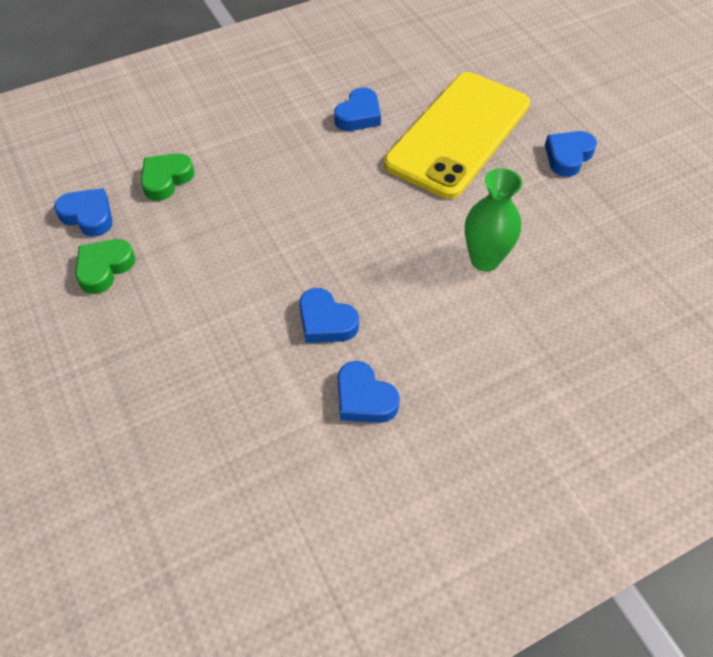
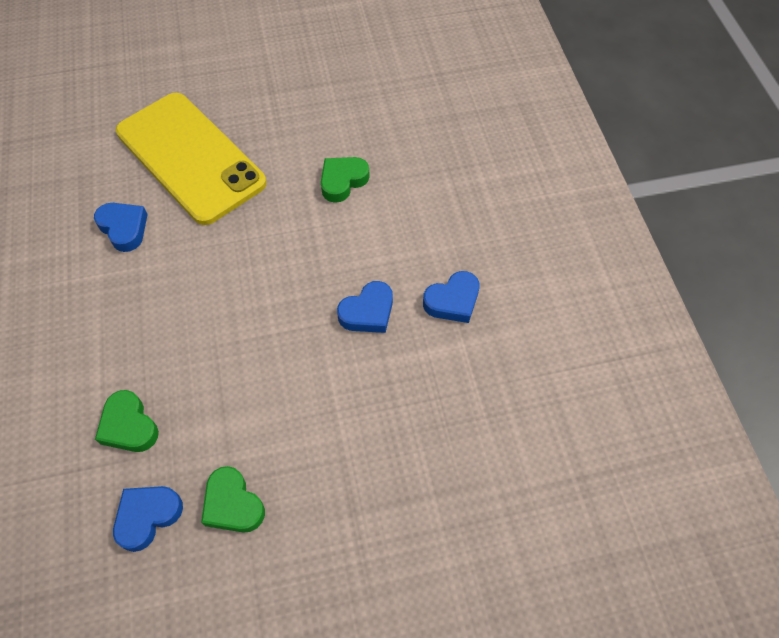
camera: 75 degrees left, 5 degrees up
green vase [465,168,522,272] -> green heart [321,157,370,203]
blue heart [545,131,597,177] -> none

